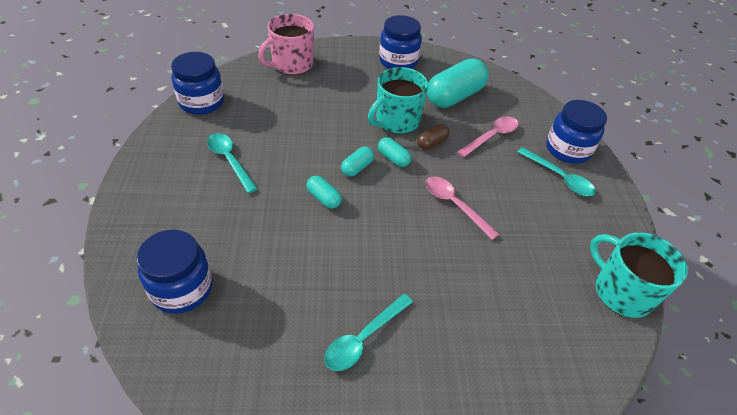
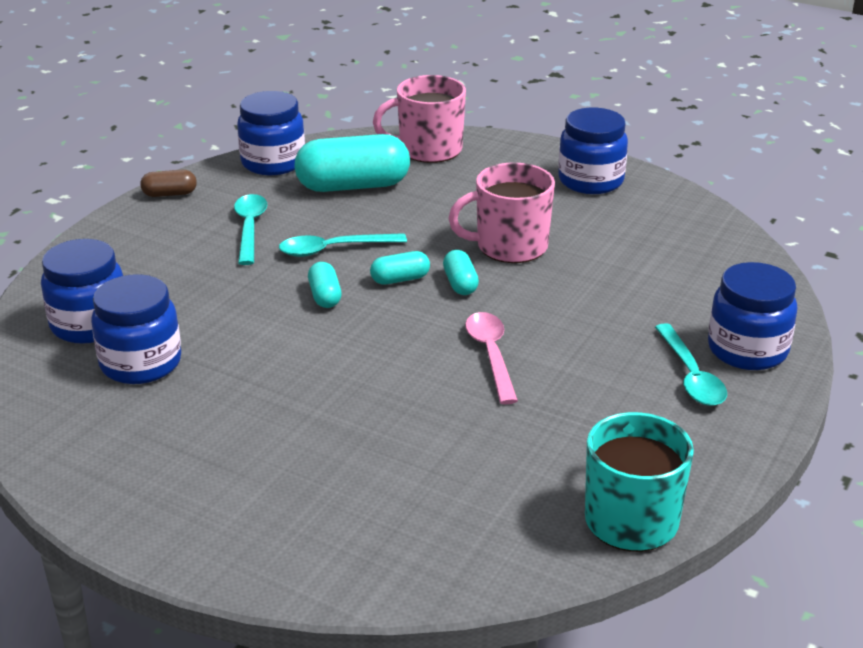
camera: 35 degrees right, 15 degrees down
turquoise spoon [324,294,413,371] -> turquoise spoon moved to [279,233,407,257]
turquoise mug [368,67,428,134] -> pink mug [449,162,555,263]
brown capsule [417,124,450,150] -> brown capsule moved to [140,170,197,197]
turquoise capsule [427,59,489,108] -> turquoise capsule moved to [294,134,410,192]
pink spoon [457,116,519,157] -> none
none -> blue jar [91,274,181,384]

